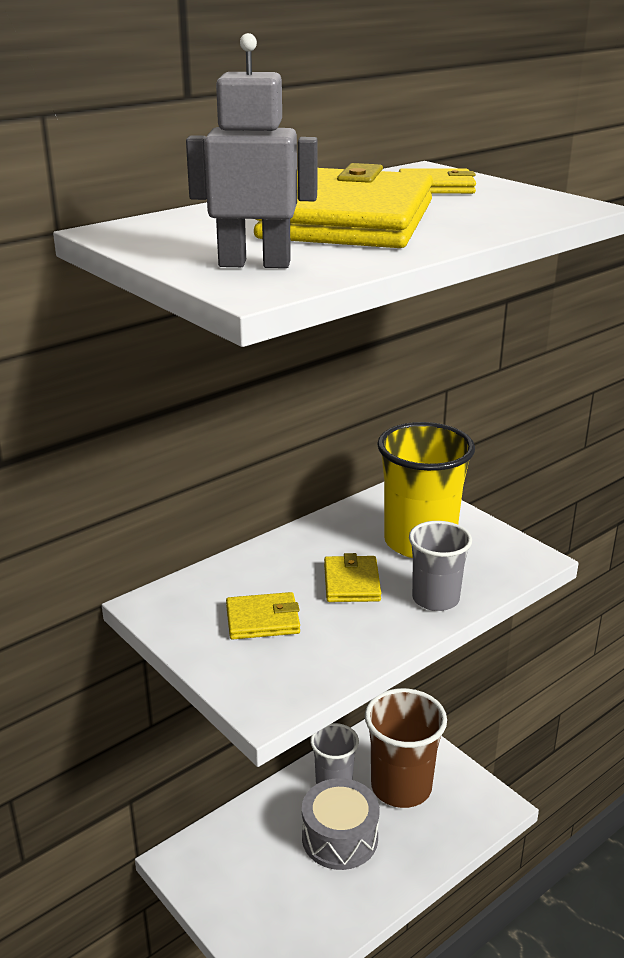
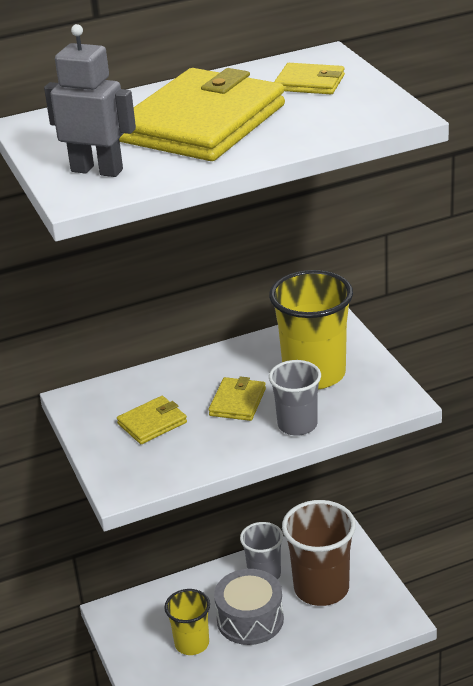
camera: 20 degrees right, 5 degrees up
yellow wallet [226,592,300,640] -> yellow wallet turned 45 degrees counterclockwise [117,396,187,444]
none -> yellow cup [164,589,210,655]

